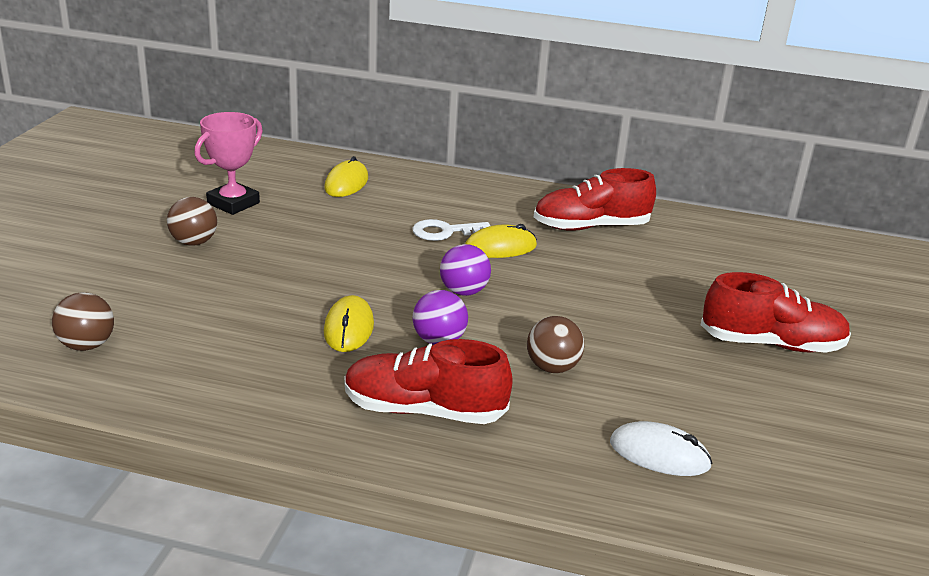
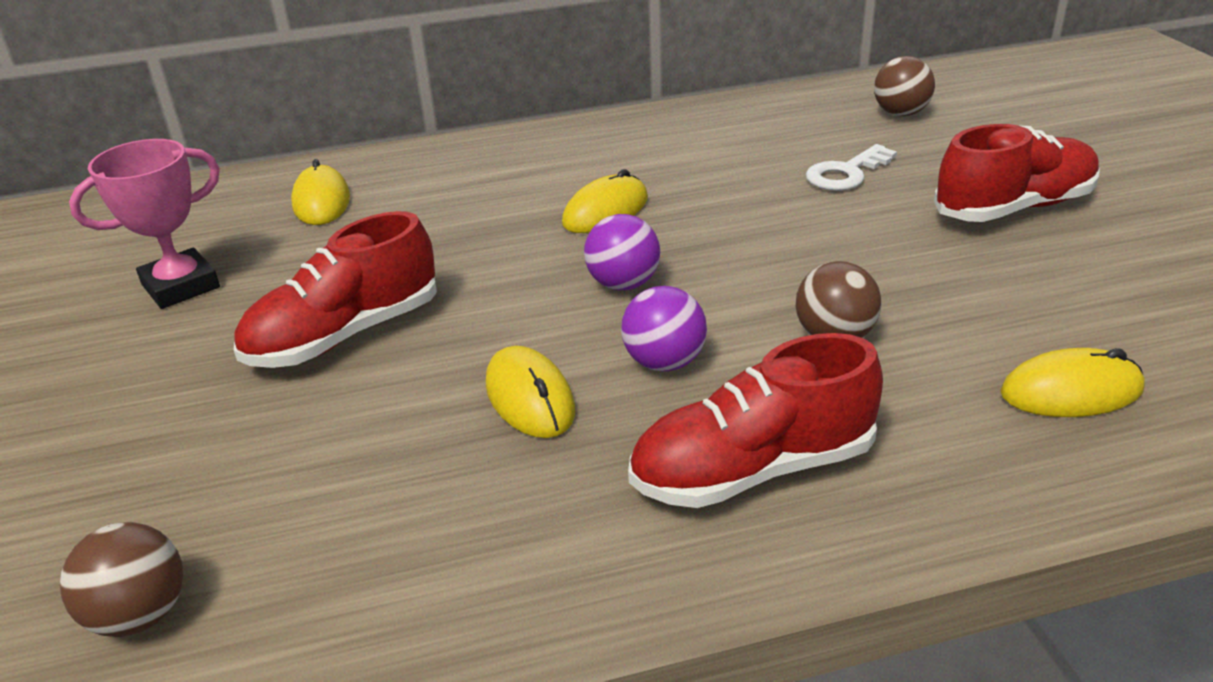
camera: 25 degrees left, 5 degrees up
brown ball [167,197,217,246] -> brown ball moved to [874,56,935,116]
pink trophy [194,112,263,215] -> pink trophy turned 45 degrees clockwise [69,139,220,309]
white key [412,219,490,241] -> white key moved to [806,144,897,191]
red shoe [534,168,656,231] -> red shoe moved to [234,211,437,368]
white mouse [610,421,713,476] -> yellow mouse [1000,348,1145,417]

